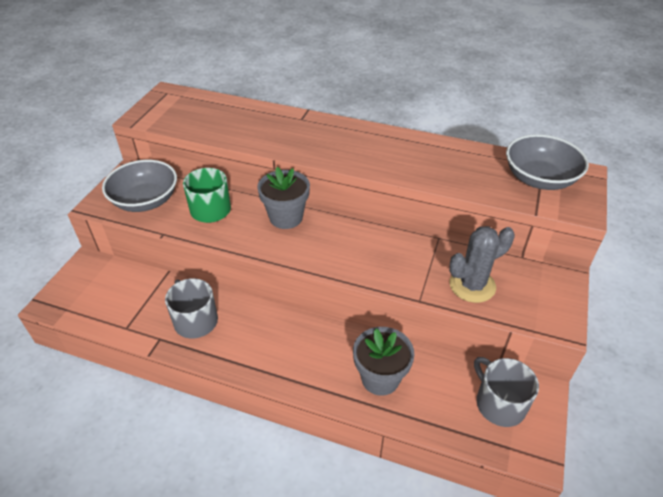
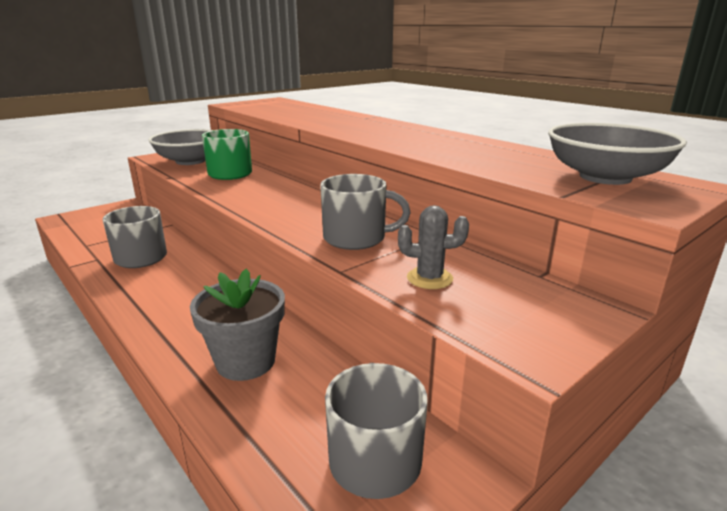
camera: 30 degrees right, 20 degrees down
grey flower pot [257,167,310,229] -> none
grey cactus [449,226,515,303] -> grey cactus [398,205,469,289], size x0.63
none -> grey mug [320,174,410,250]

